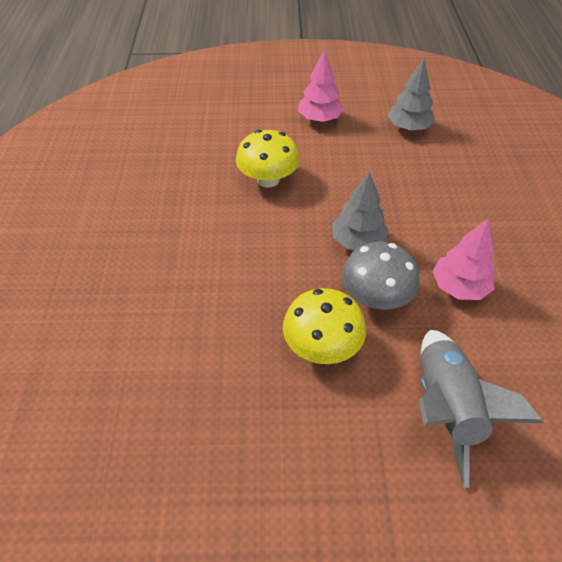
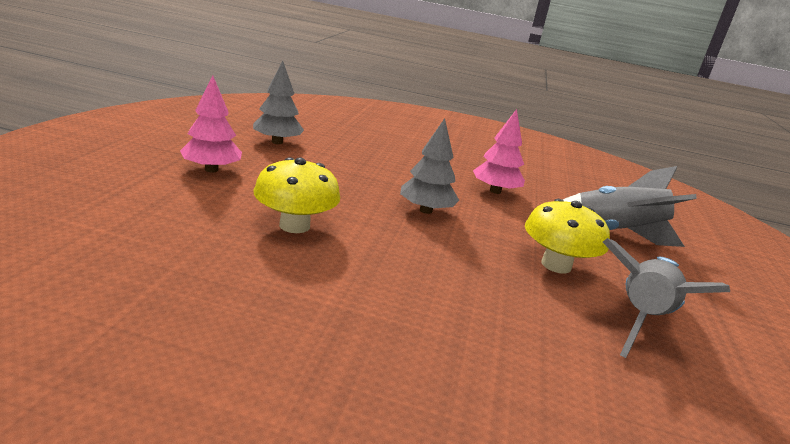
camera: 80 degrees left, 25 degrees down
grey mushroom [341,242,420,310] -> none
none -> grey rocket [603,238,730,358]

